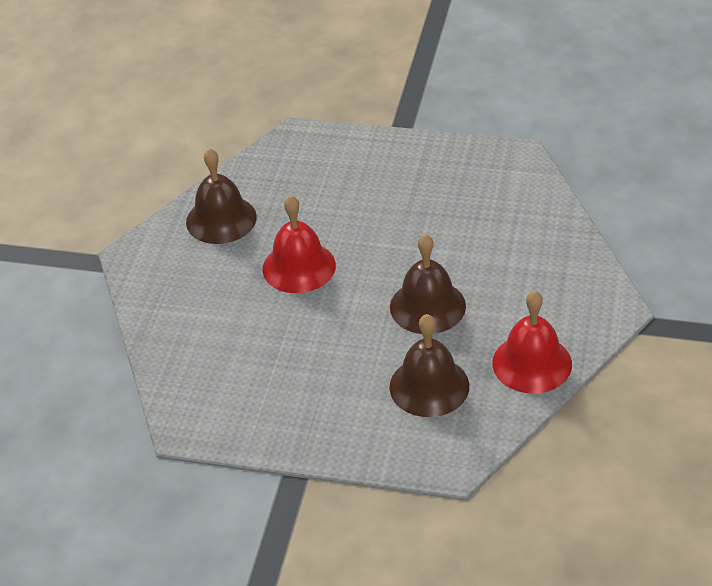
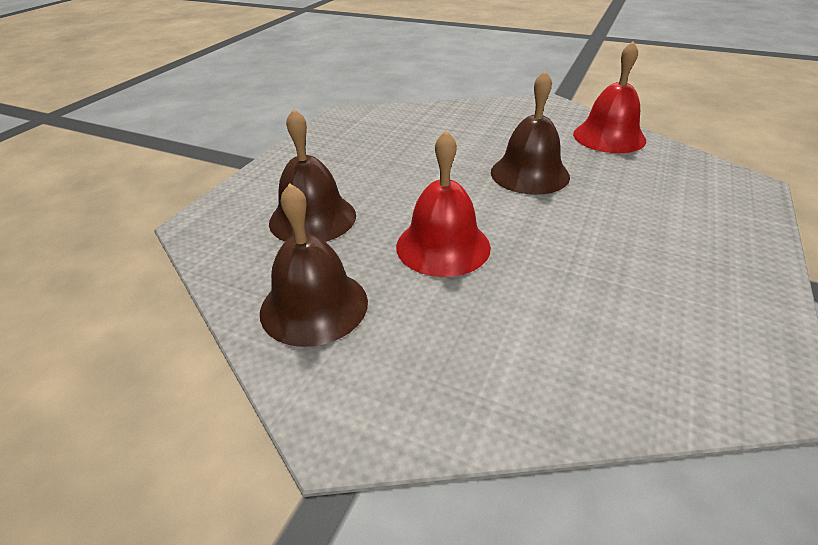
camera: 80 degrees left, 5 degrees down
brown bell [389,314,469,417] -> brown bell moved to [269,109,356,242]

